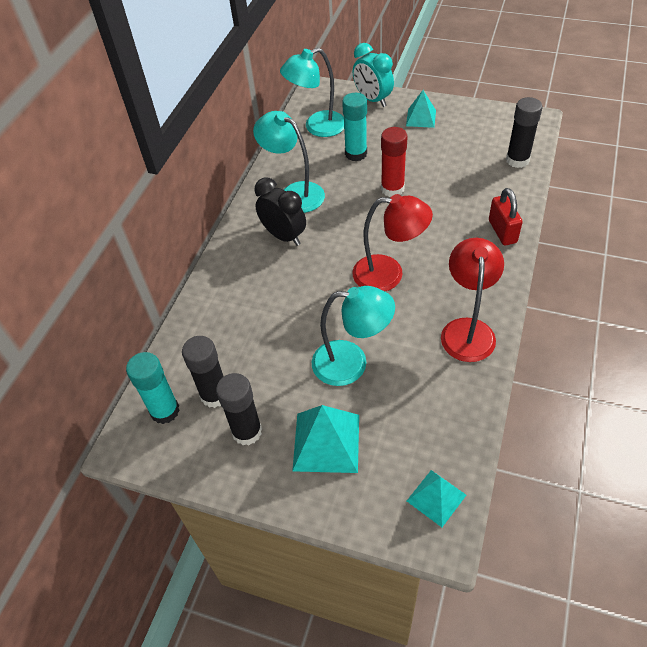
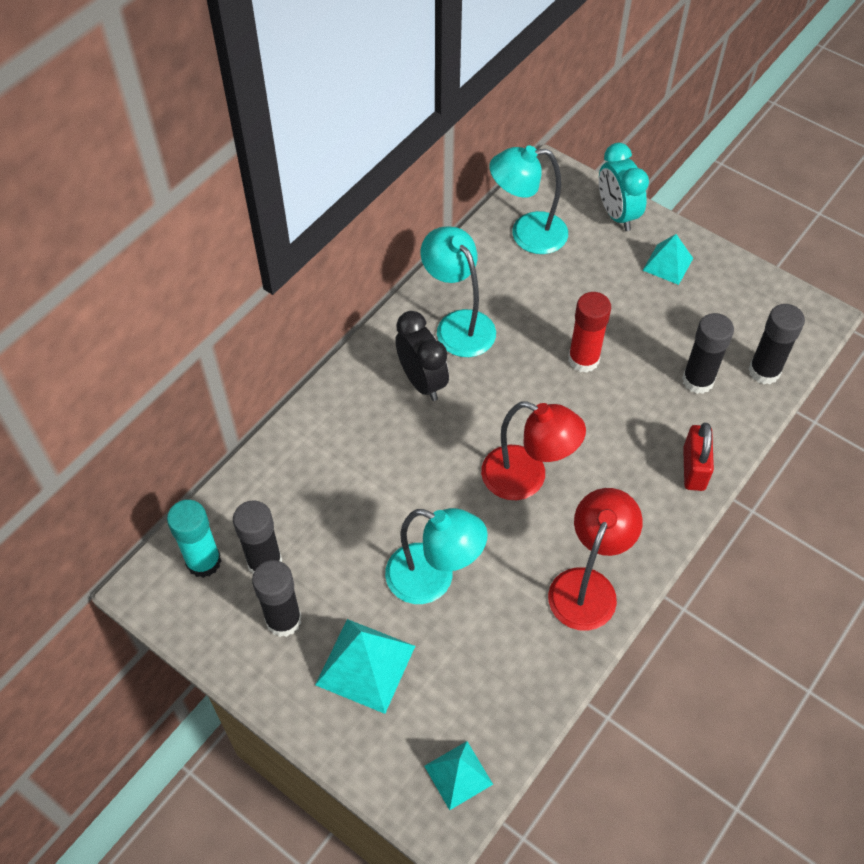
camera: 15 degrees right, 5 degrees up
turquoise glue stick [342,93,367,161] -> none
none -> black glue stick [682,313,734,394]

